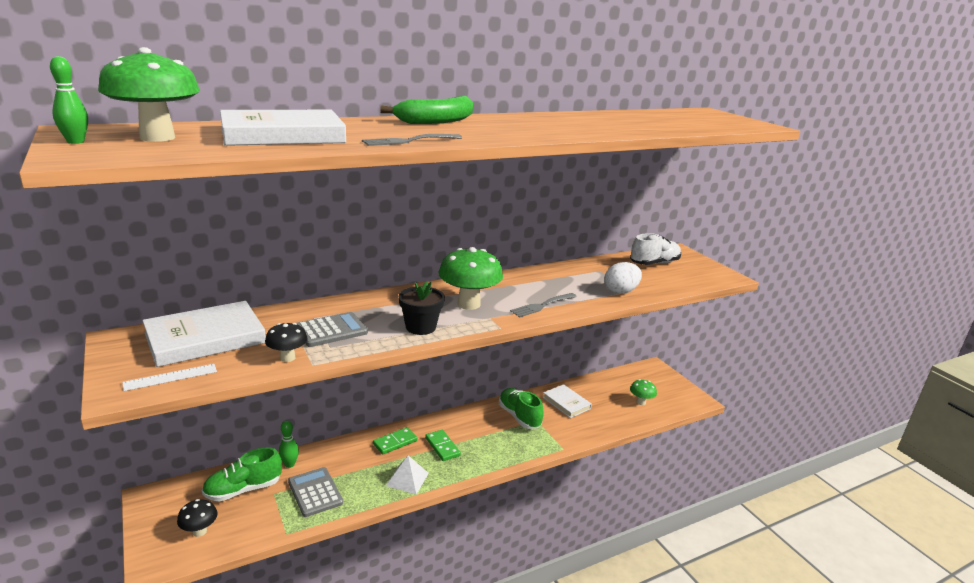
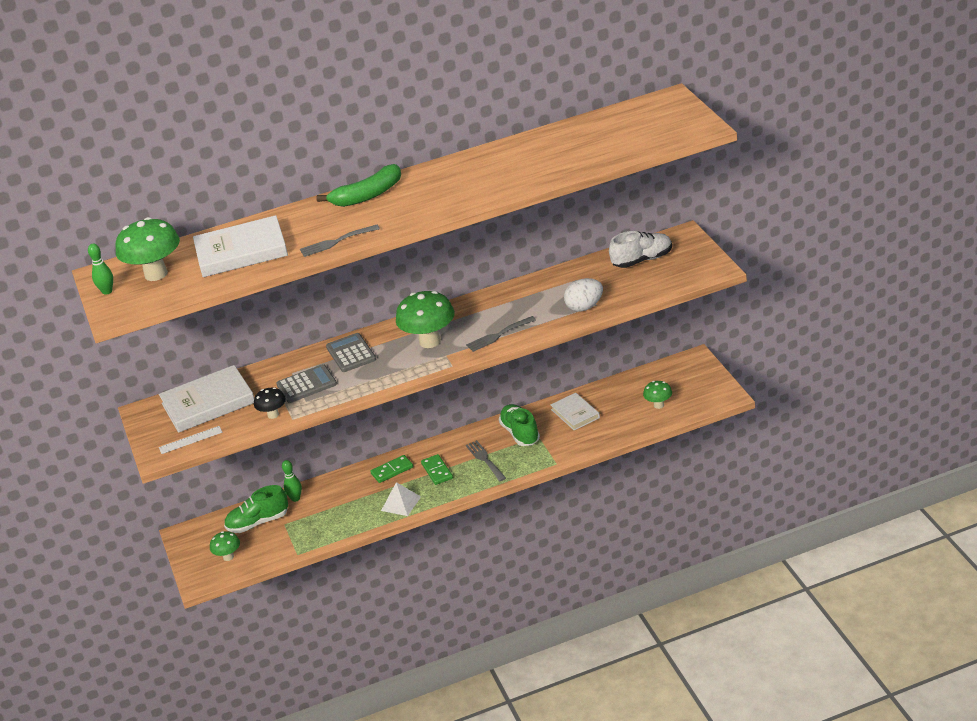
camera: 15 degrees right, 10 degrees up
black mushroom [177,499,218,537] -> green mushroom [210,531,240,561]
grey calculator [288,467,343,517] -> grey calculator moved to [326,333,376,372]
black flower pot [399,281,445,335] -> none
none -> grey fork [466,440,506,481]

